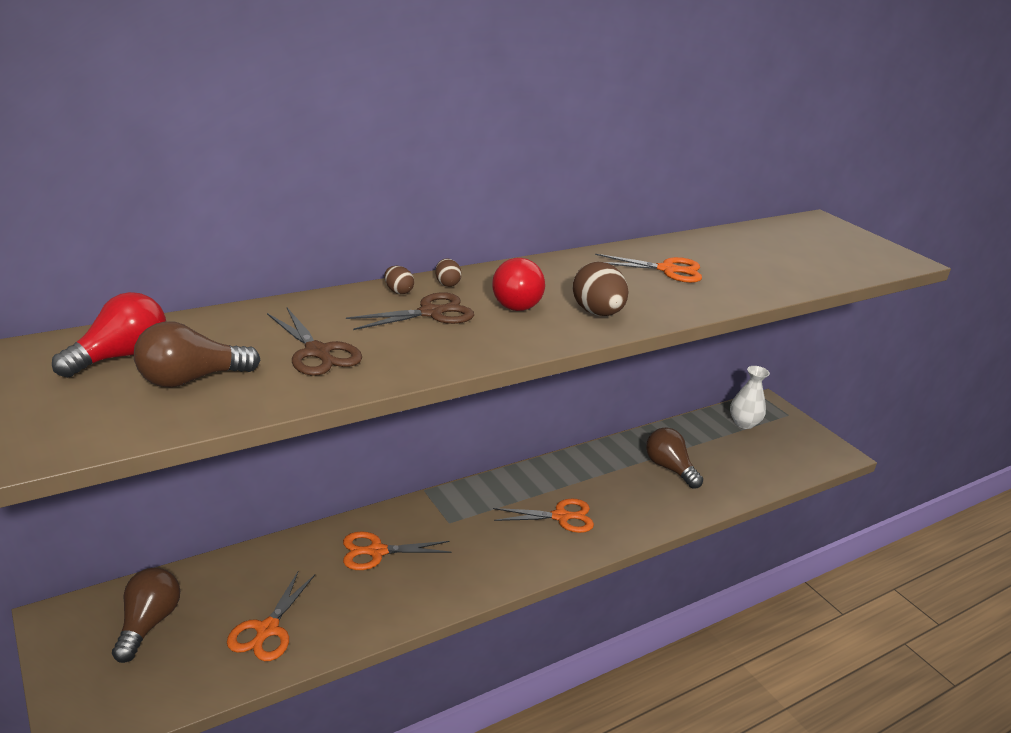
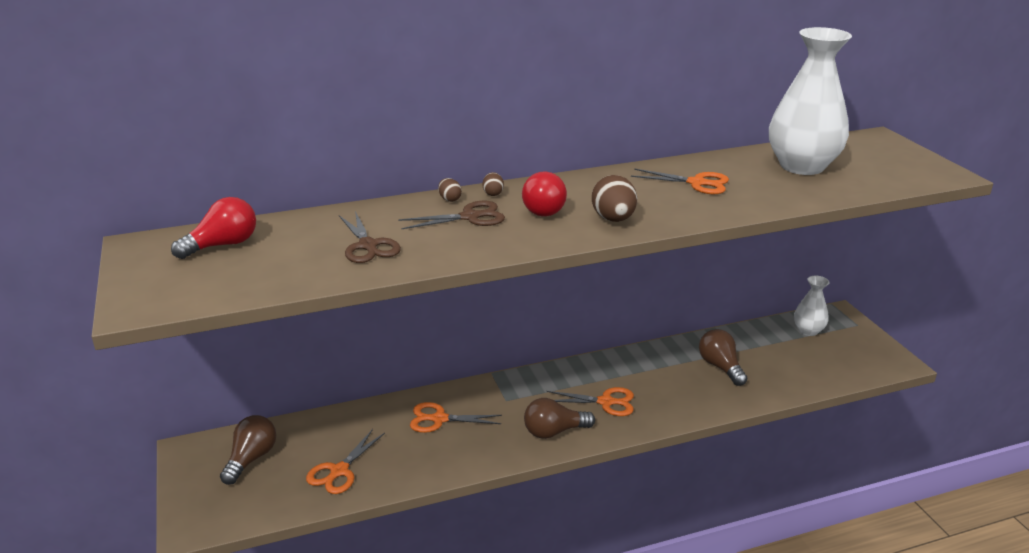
camera: 15 degrees right, 0 degrees up
brown light bulb [134,321,260,388] -> brown light bulb moved to [524,398,595,439]
none -> white vase [769,27,852,175]

